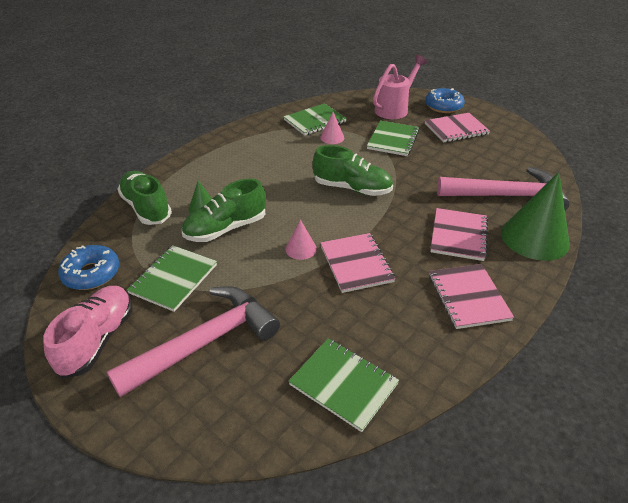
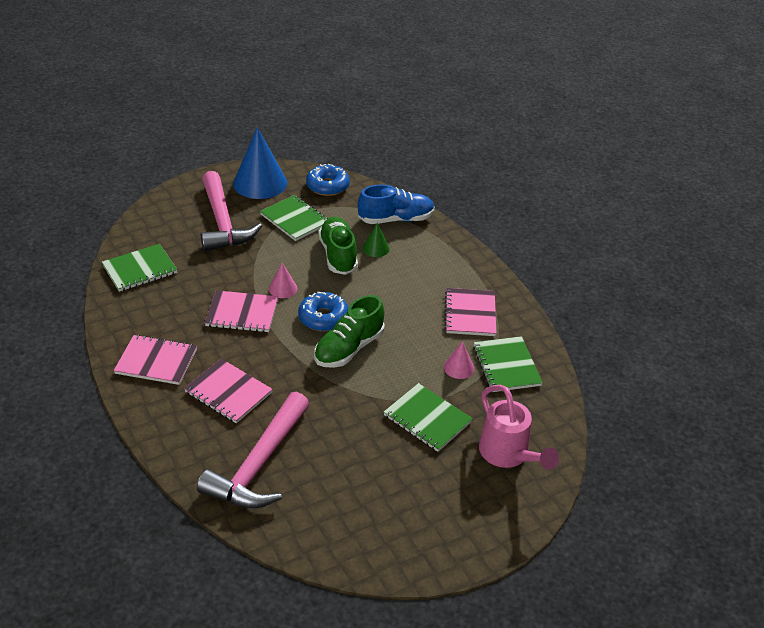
camera: 110 degrees right, 0 degrees up
pink shoe [43,286,132,379] -> blue cone [233,127,287,199]
green shoe [117,171,172,225] -> blue shoe [358,184,435,224]
blue donut [425,88,465,113] -> blue donut moved to [298,292,349,331]
pink notebook [425,113,490,143] -> pink notebook moved to [444,288,497,336]
green cone [501,172,570,261] -> none

